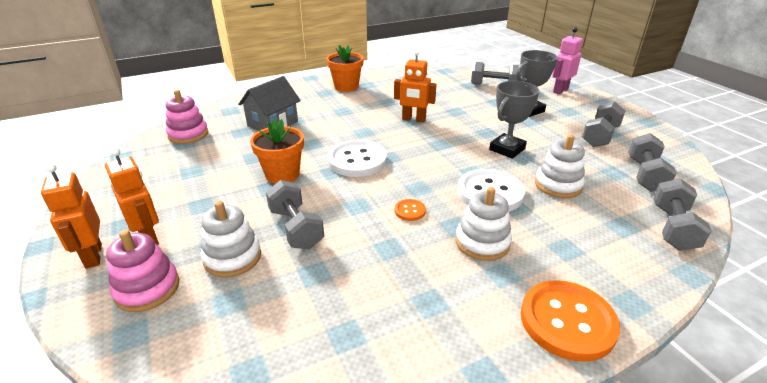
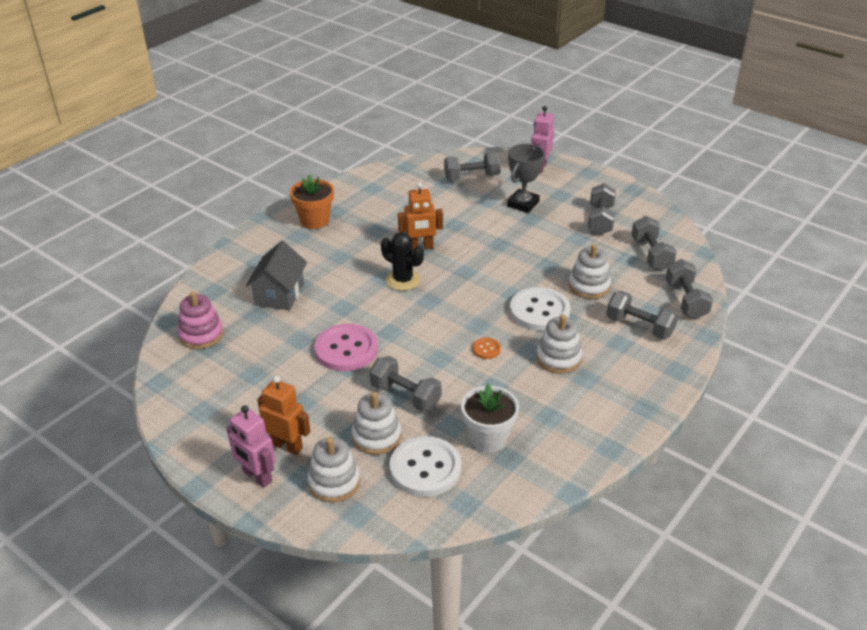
camera: 25 degrees left, 5 degrees up
orange robot [41,163,102,269] -> pink robot [227,405,275,487]
pink stacking toy [106,230,180,312] -> white stacking toy [307,437,360,502]
orange flower pot [250,119,304,184] -> pink button [314,324,378,371]
white button [327,140,387,177] -> white button moved to [390,436,462,497]
grey trophy [489,81,540,159] -> none
orange button [521,280,620,362] -> none
none -> black cactus [381,232,424,291]
none -> white flower pot [461,384,519,453]
none -> grey dumbbell [606,291,678,339]

